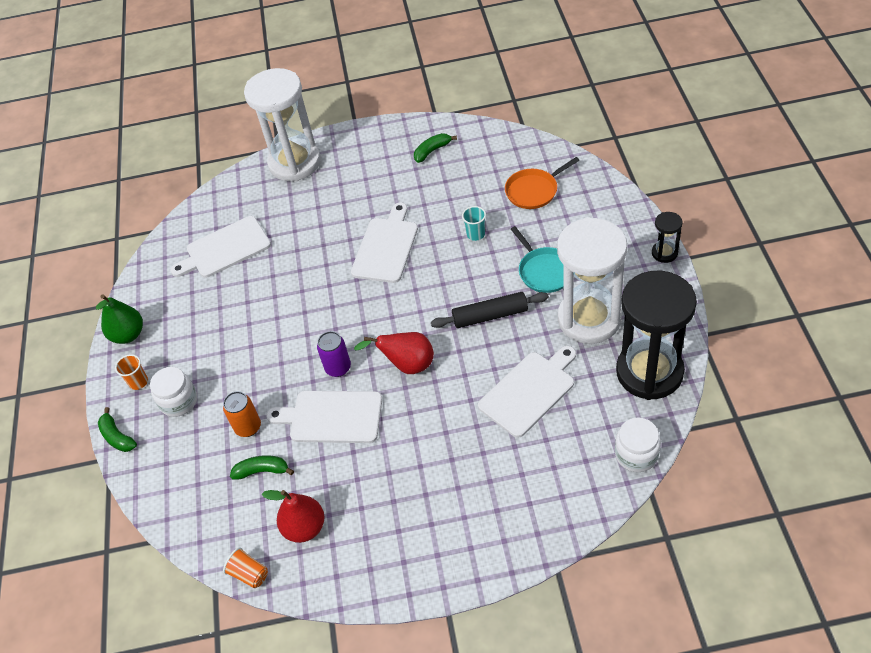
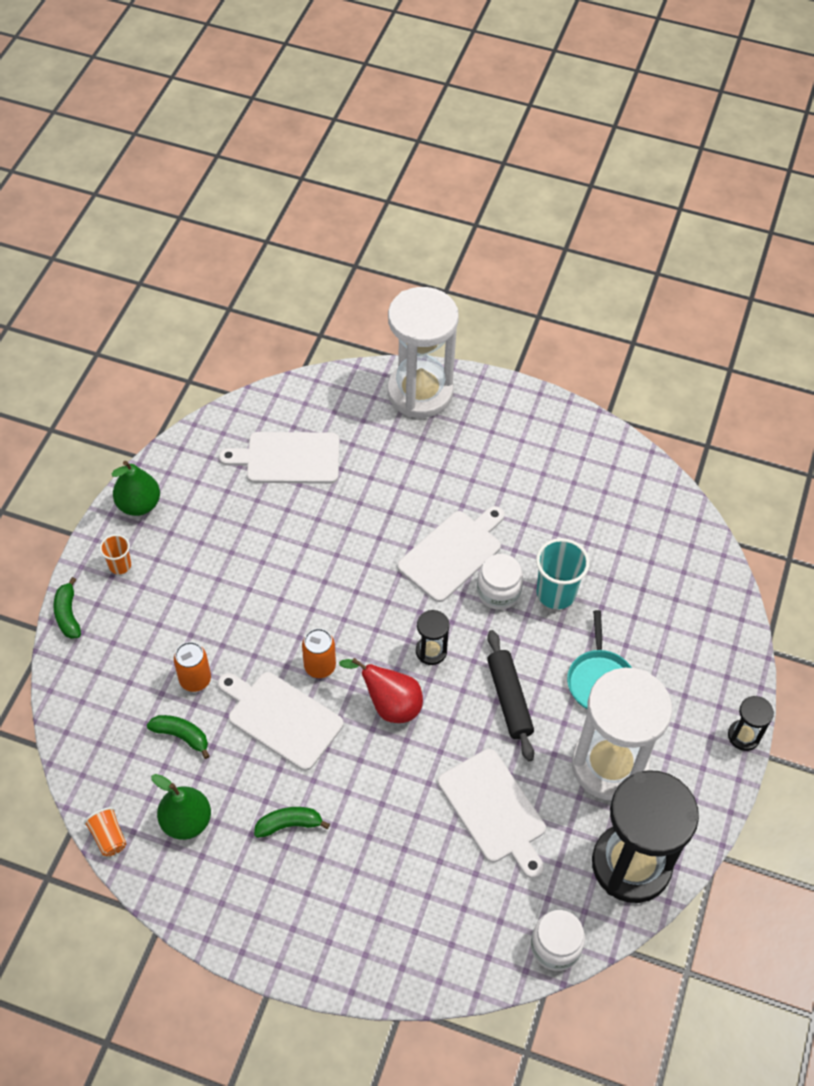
camera: 20 degrees right, 5 degrees up
white jar [150,367,197,417] -> white jar moved to [477,554,523,610]
red pear [262,490,324,543] -> green pear [151,774,211,840]
purple can [317,331,351,377] -> orange can [302,628,336,678]
green banana [414,133,457,163] -> green banana moved to [254,807,330,838]
black rolling pin [431,292,549,328] -> black rolling pin turned 60 degrees clockwise [487,630,534,762]
turquoise cup [462,206,486,241] -> turquoise cup [536,538,590,609], size x1.76
white cutting board [478,346,576,438] -> white cutting board turned 75 degrees clockwise [438,749,546,879]
orange pan [505,157,580,209] -> none
none -> black hourglass [416,610,449,665]

